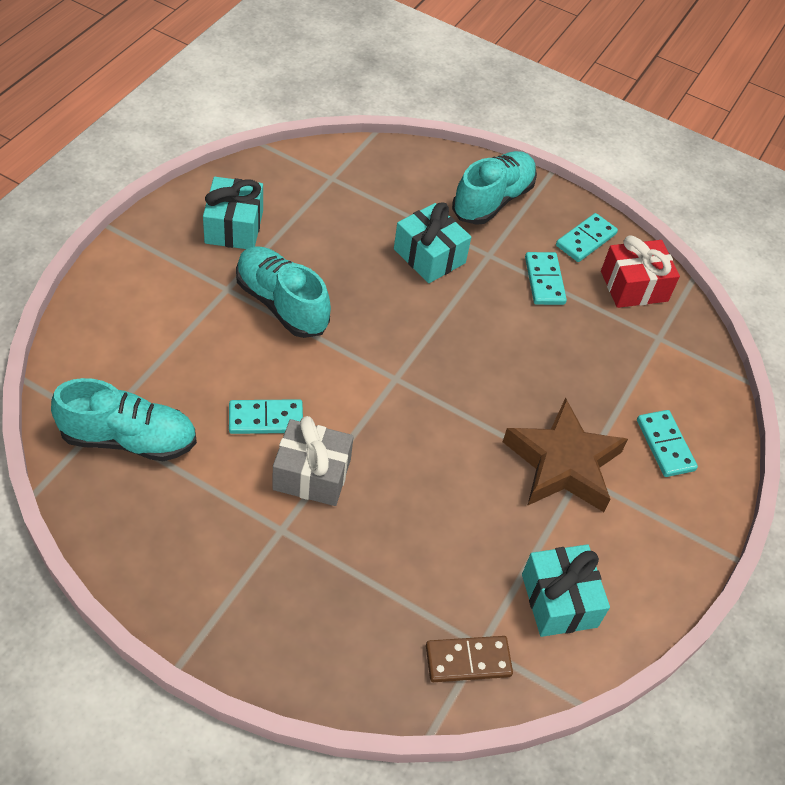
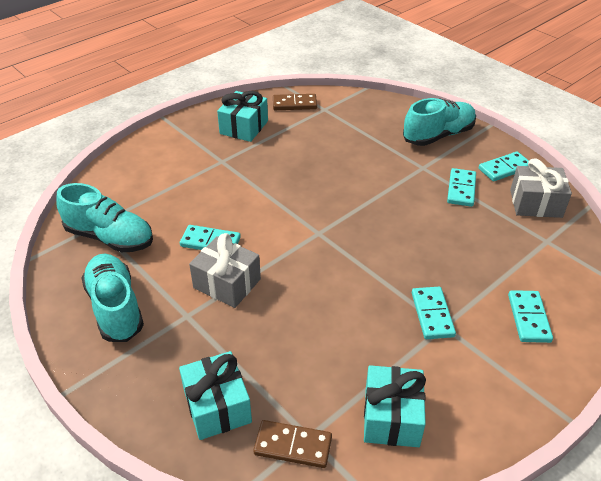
camera: 25 degrees right, 10 degrees down
turquoise shoe [236,247,331,338] -> turquoise shoe moved to [81,254,144,342]
turquoise gift [394,203,471,283] -> turquoise gift moved to [179,351,252,440]
brown star [503,398,628,512] -> turquoise domino [412,287,456,339]
red gift [601,235,680,308] -> grey gift [510,159,572,218]
none -> brown domino [273,94,317,110]

